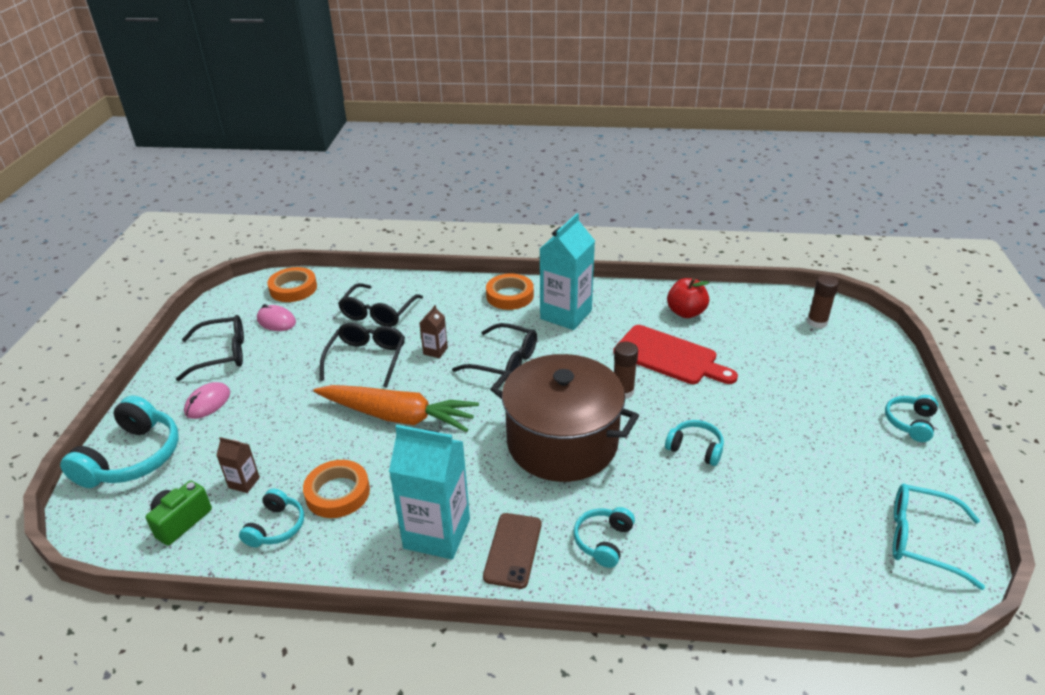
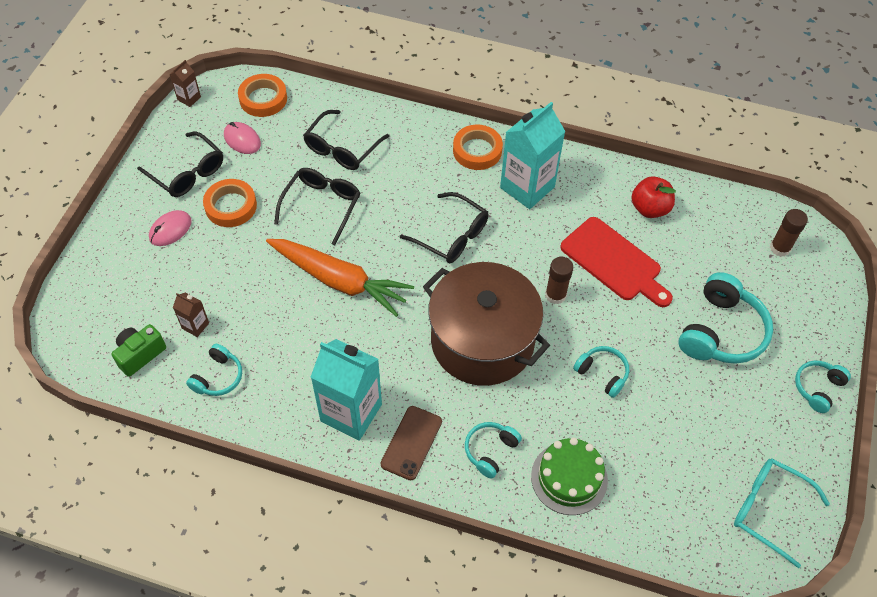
camera: 10 degrees right, 20 degrees up
turquoise headphones [60,395,179,488] -> turquoise headphones moved to [678,272,773,364]
black glasses [176,315,244,381] -> black glasses turned 45 degrees clockwise [137,131,223,197]
orange tape [303,460,370,518] -> orange tape moved to [203,179,257,227]
brown carton [419,305,448,358] -> brown carton moved to [169,60,201,107]
none -> green cake [531,437,608,515]

